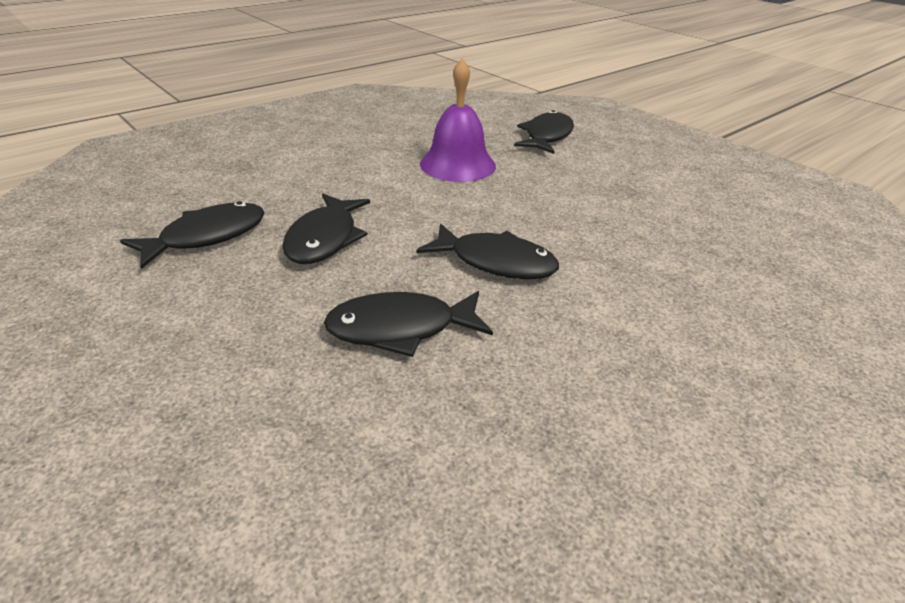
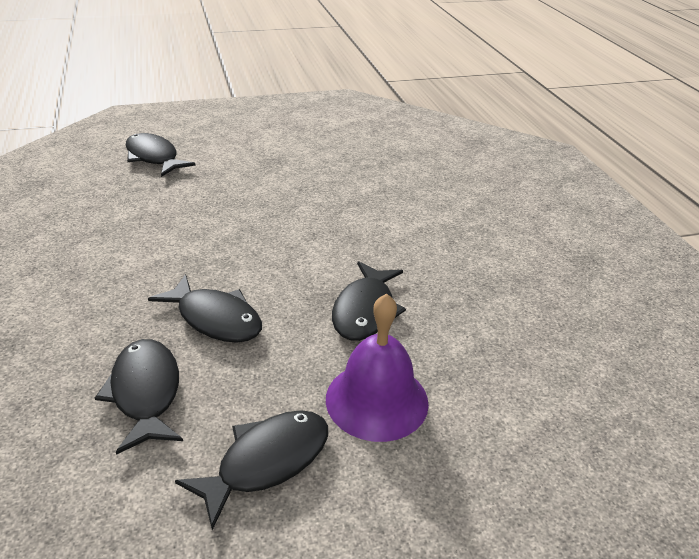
camera: 65 degrees left, 0 degrees up
black fish [417,224,559,279] -> black fish moved to [175,410,328,530]
purple bell [420,58,496,182] -> purple bell moved to [326,293,429,442]

